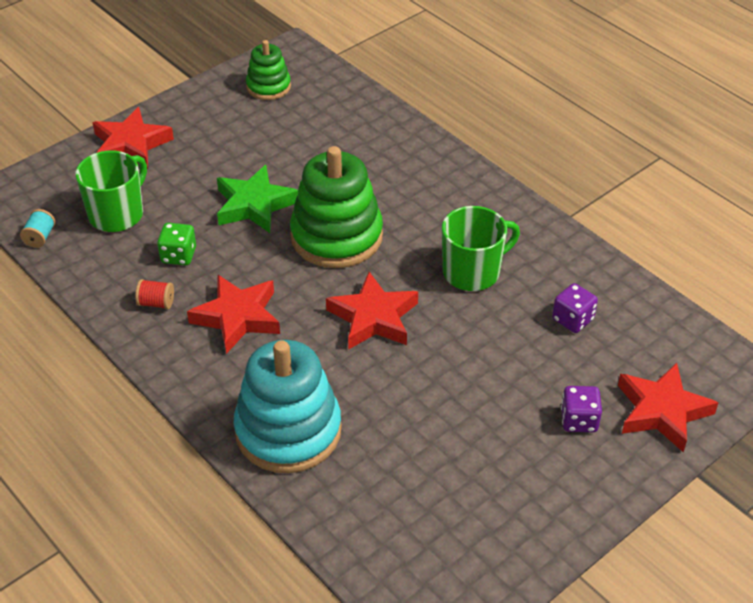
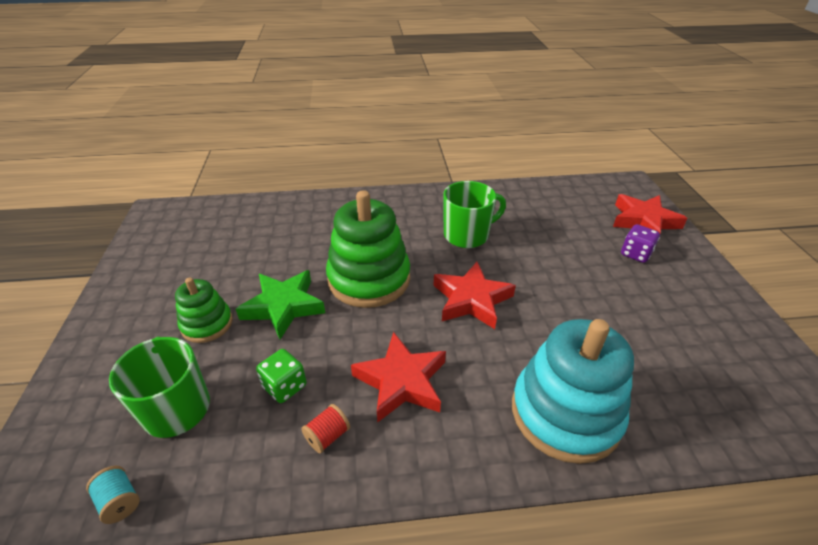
camera: 55 degrees left, 5 degrees down
red star [92,107,174,169] -> none
green stacking toy [246,40,291,100] -> green stacking toy moved to [175,277,233,343]
green mug [442,206,520,291] -> green mug turned 60 degrees clockwise [443,181,506,248]
purple dice [552,283,598,333] -> none

